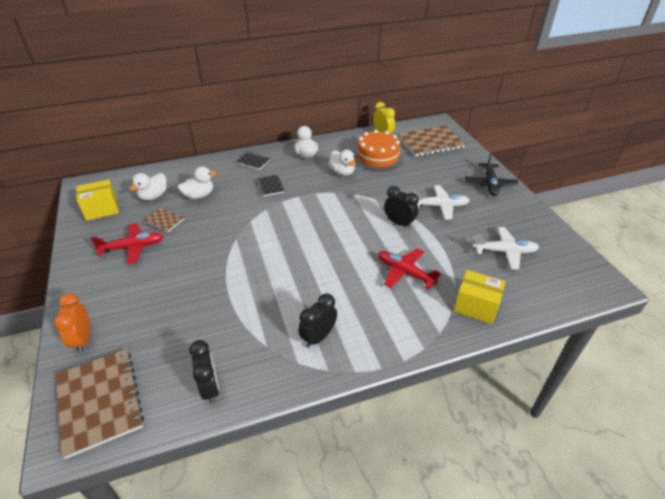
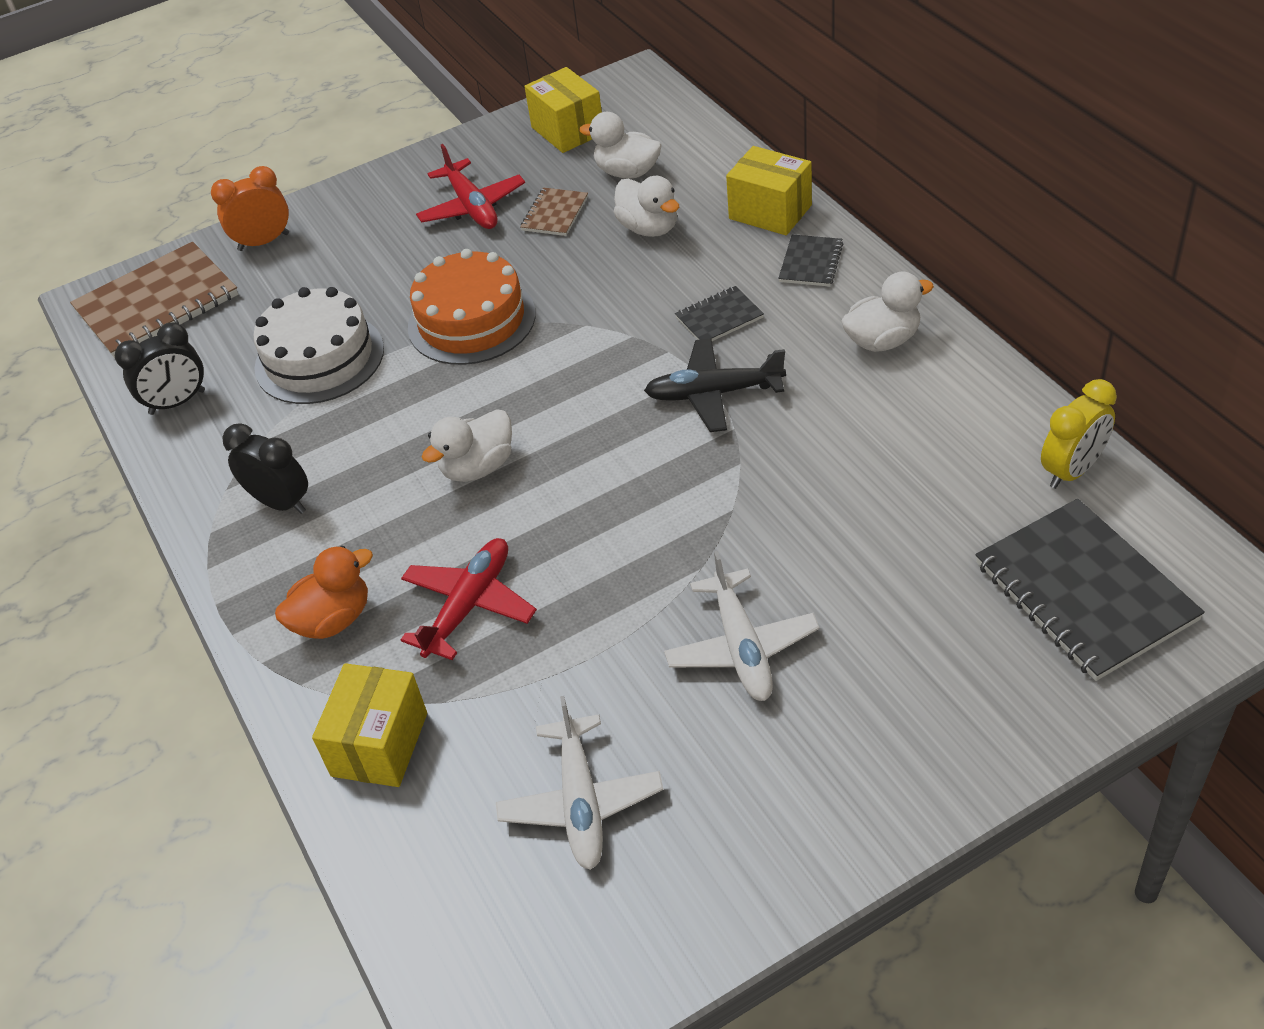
camera: 85 degrees right, 5 degrees up
white duck [328,150,356,176] -> white duck moved to [422,409,512,482]
orange cake [354,130,403,171] -> orange cake moved to [408,249,536,365]
black clock [384,186,419,228] -> none
brown notebook [399,126,465,157] -> black notebook [975,499,1205,681]
black plane [465,154,519,196] -> black plane moved to [644,338,786,432]
none -> white cake [253,287,384,404]
none -> orange duck [275,546,373,639]
none -> yellow box [726,146,812,235]

